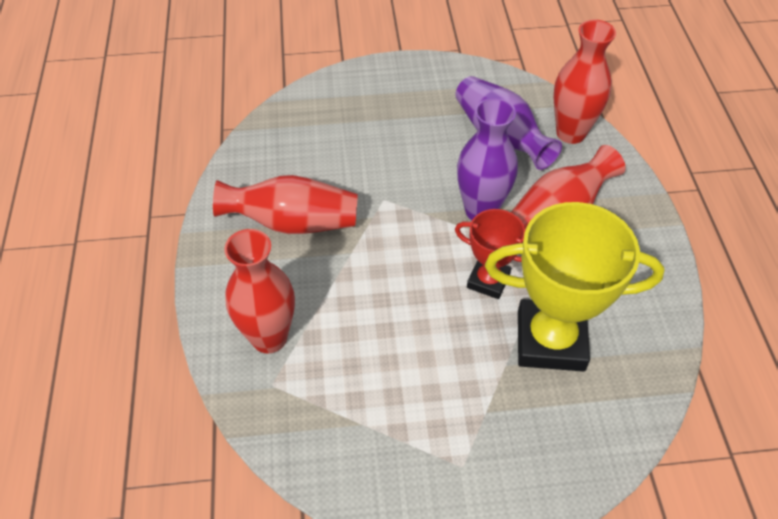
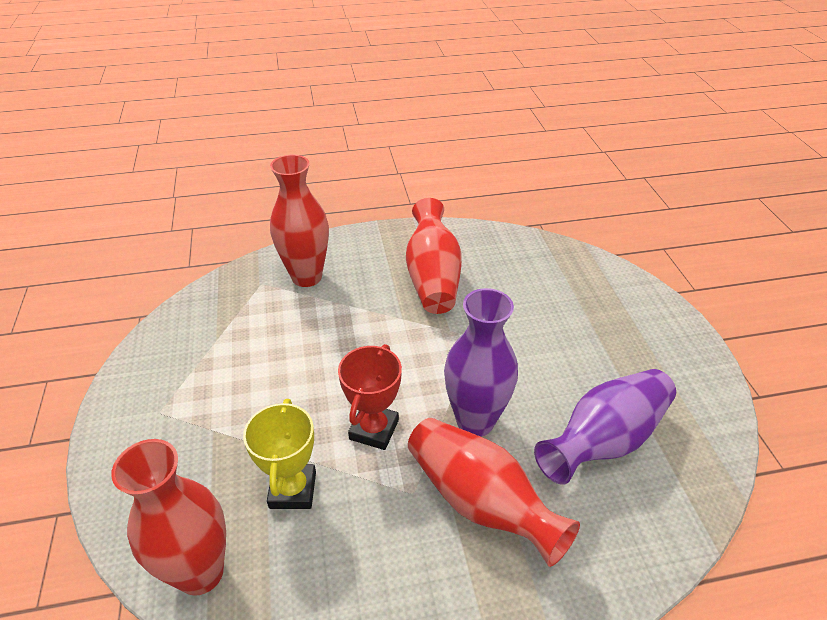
camera: 85 degrees right, 10 degrees down
yellow trophy [485,202,664,372] -> yellow trophy [243,399,316,509], size x0.55
red vase [554,20,616,144] -> red vase moved to [111,439,226,596]

